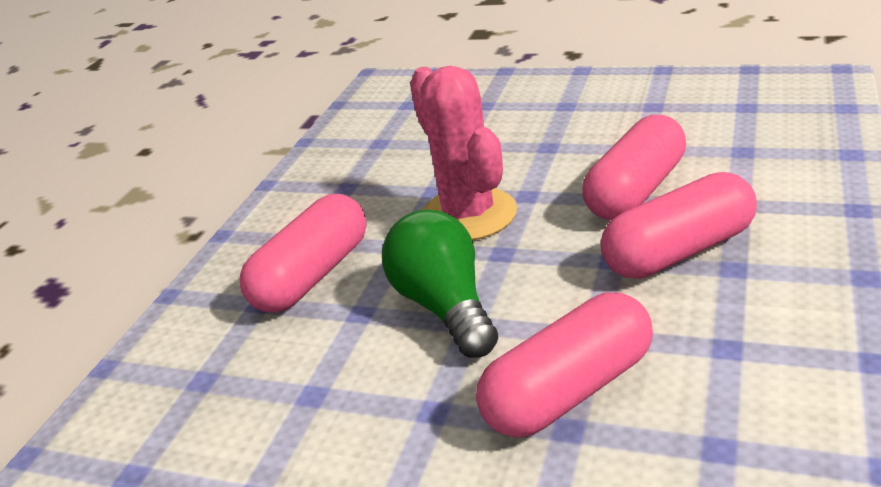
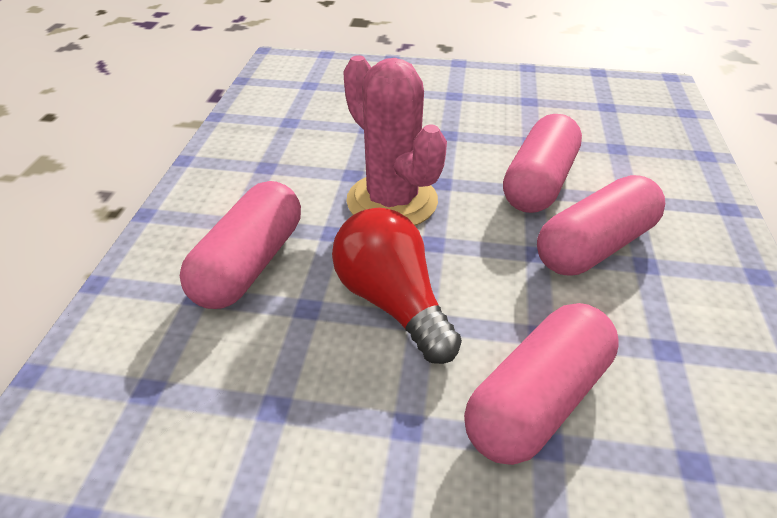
camera: 15 degrees left, 10 degrees up
green light bulb [382,210,498,358] -> red light bulb [332,208,462,364]

